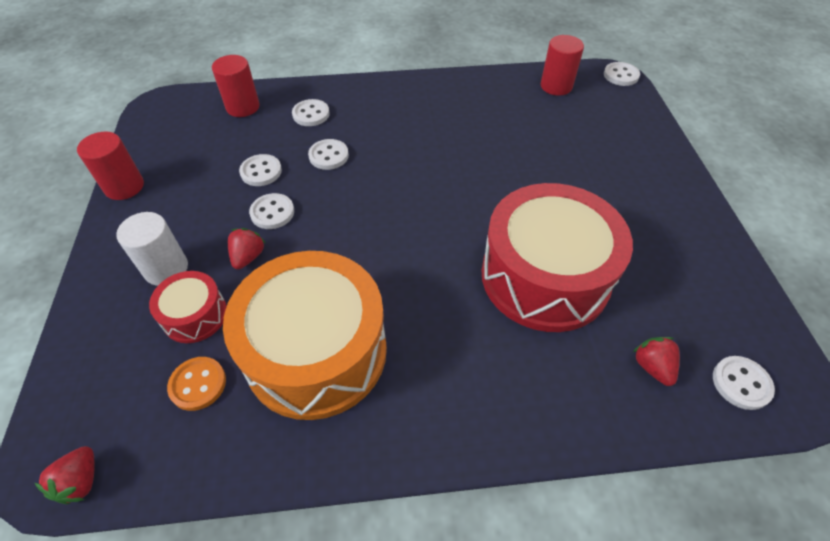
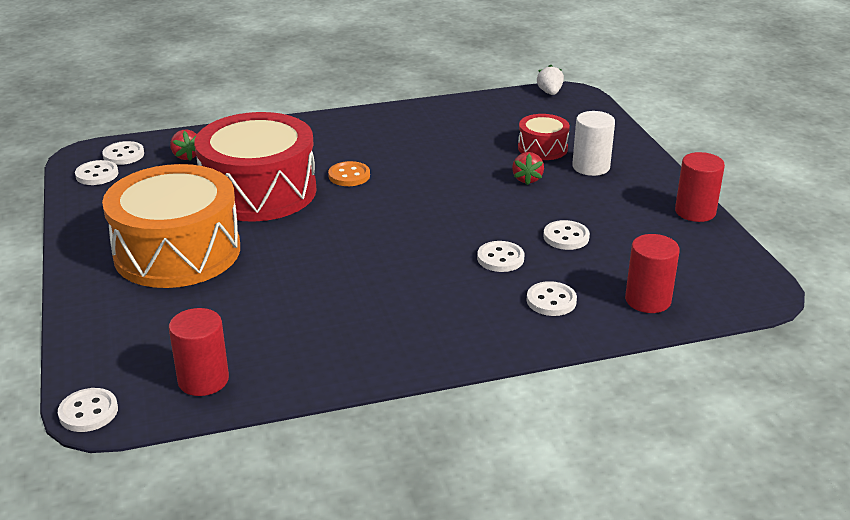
camera: 170 degrees right, 20 degrees down
red strawberry [35,446,95,504] -> white strawberry [537,65,564,95]
orange button [167,357,226,411] -> orange button moved to [328,161,370,186]
orange drum [223,251,387,420] -> orange drum moved to [102,164,240,288]
white button [249,193,294,229] -> white button moved to [75,160,119,185]

